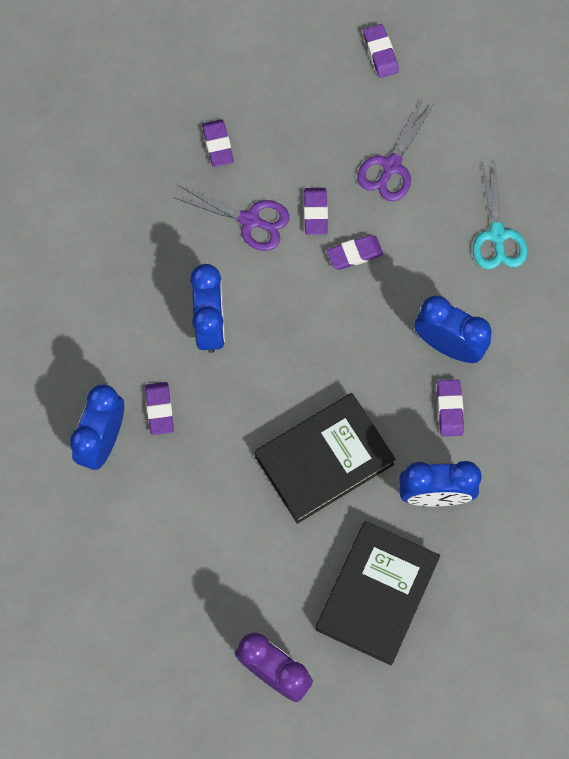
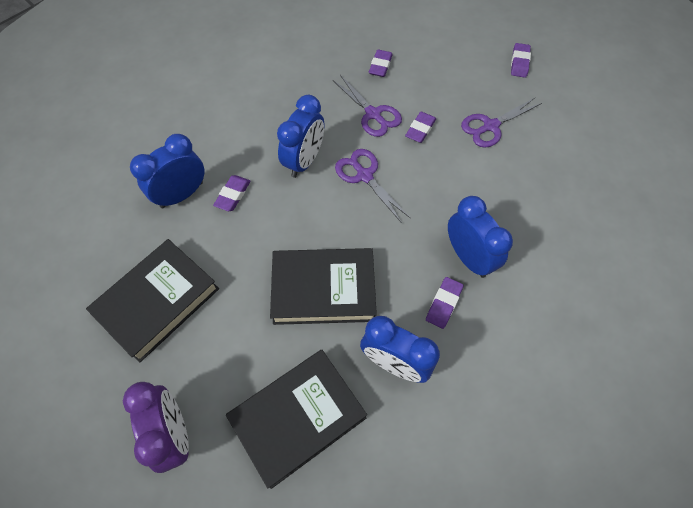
camera: 30 degrees right, 10 degrees down
purple eraser [327,235,383,270] -> none
turquoise scissors [473,162,527,269] -> none
none -> black book [86,239,219,362]
none -> purple scissors [335,149,410,223]

